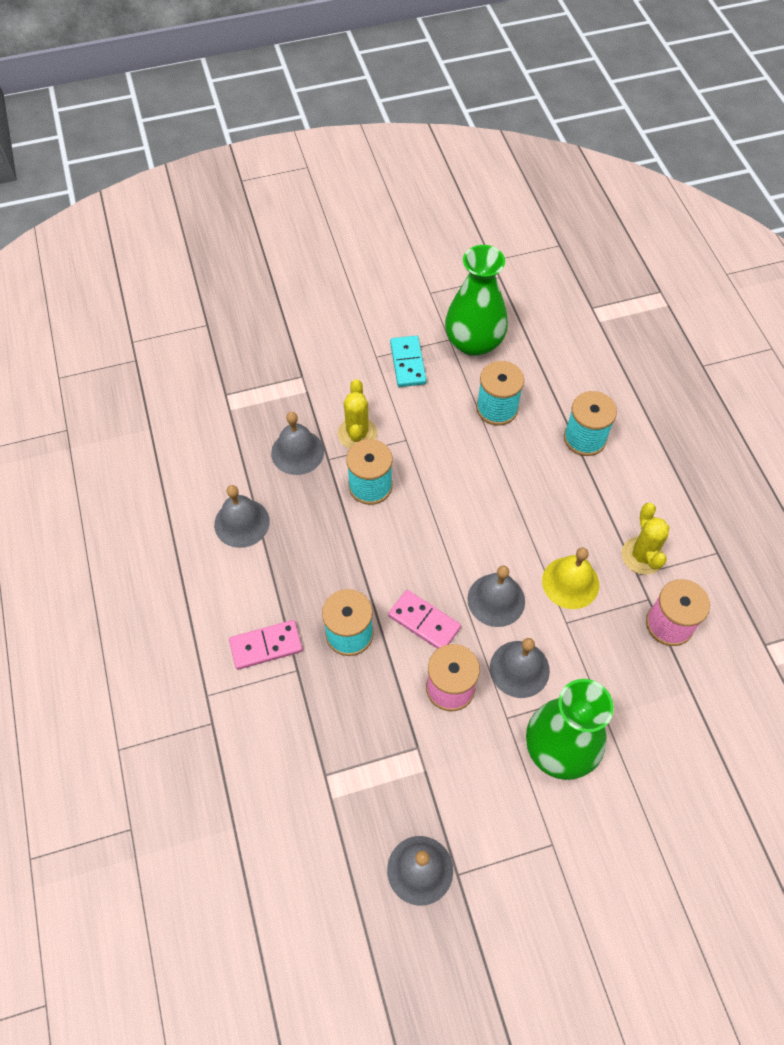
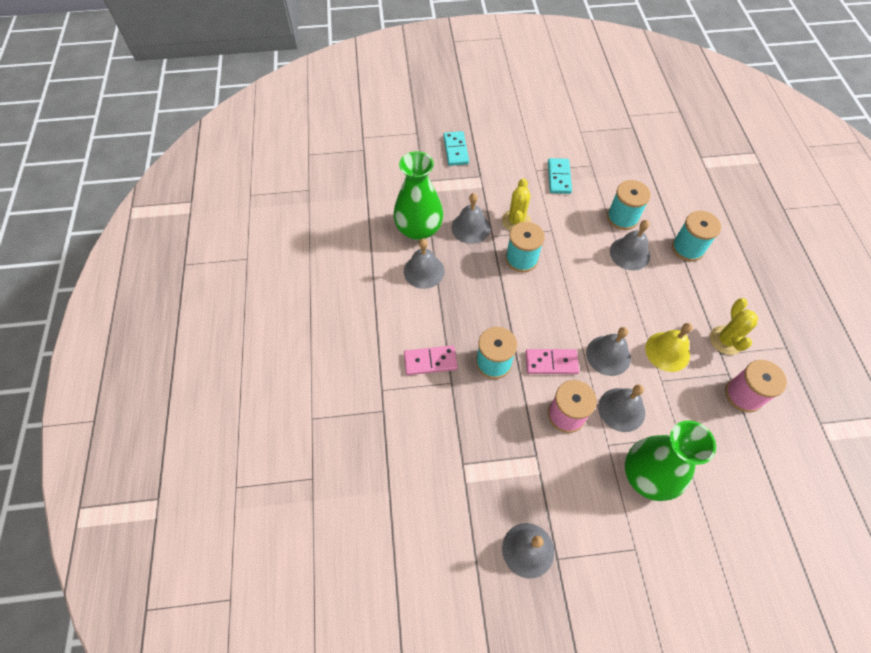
camera: 10 degrees right, 0 degrees up
pink domino [388,590,461,649] -> pink domino turned 45 degrees counterclockwise [525,349,579,374]
green vase [445,245,508,356] -> green vase moved to [394,151,443,240]
none -> turquoise domino [443,131,469,166]
none -> grey bell [610,220,650,270]

